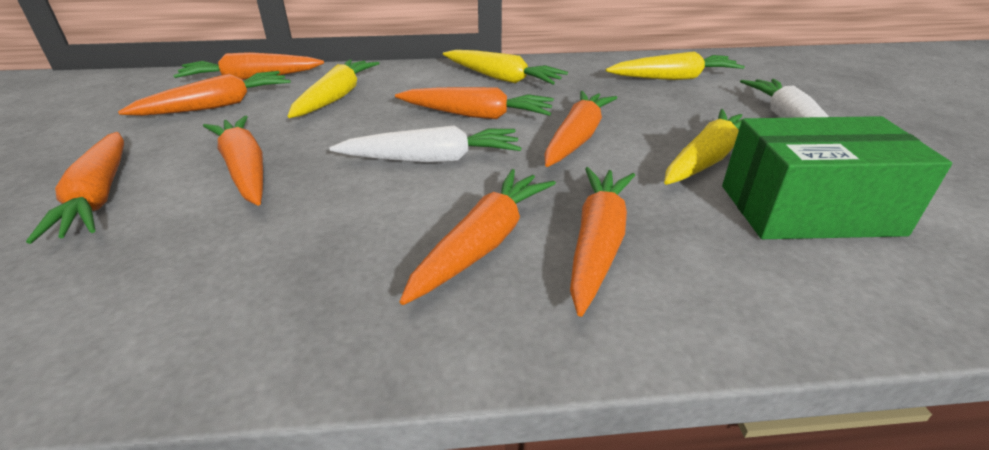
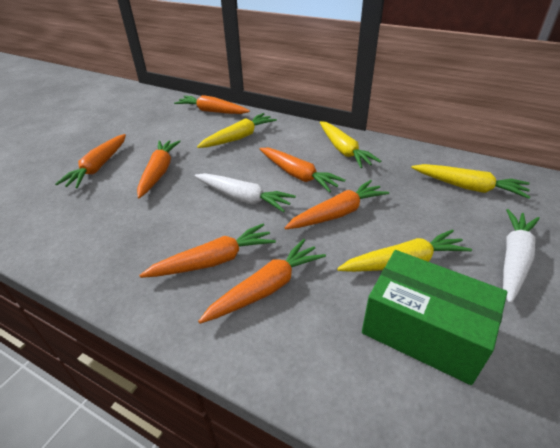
camera: 35 degrees right, 5 degrees up
orange carrot [118,71,291,116] -> none

